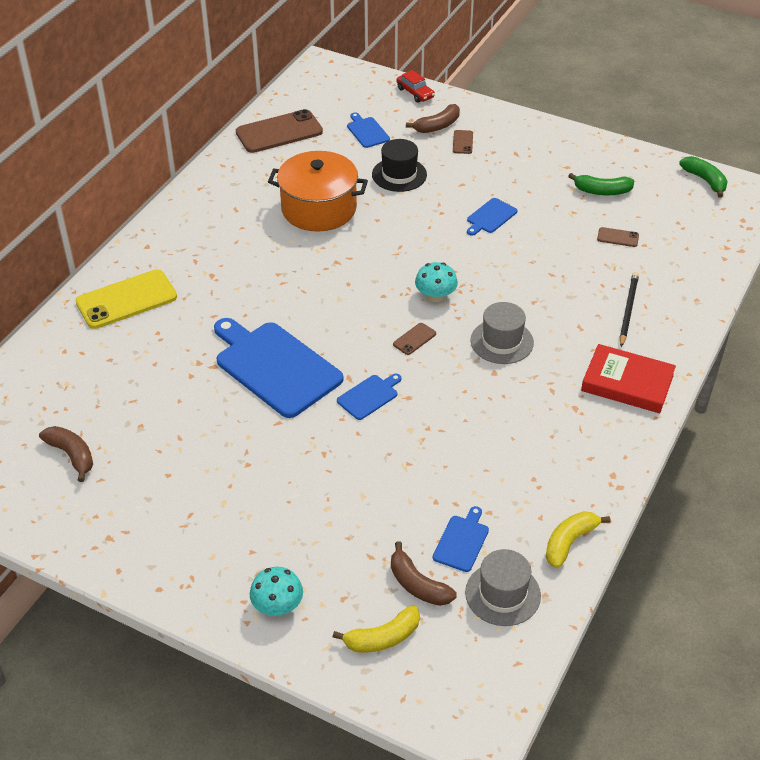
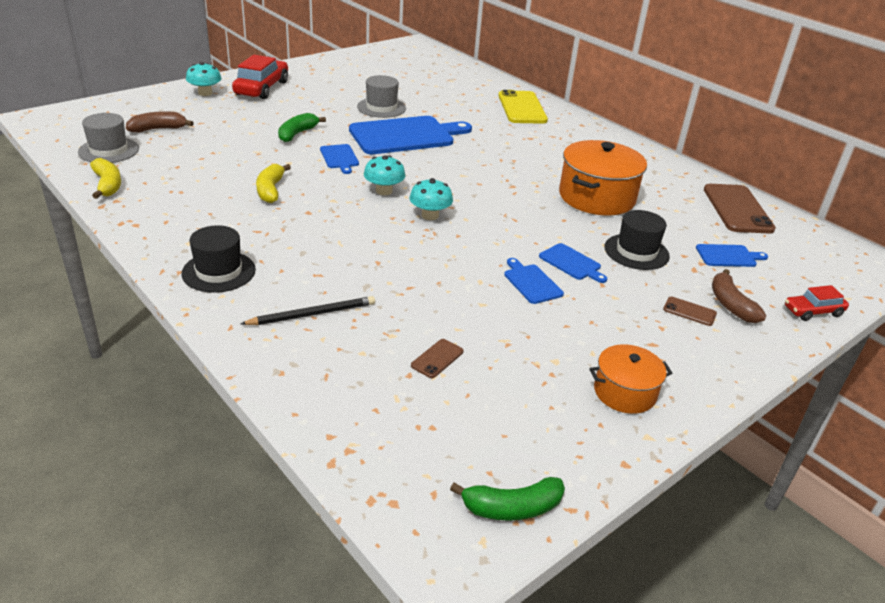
camera: 110 degrees right, 10 degrees down
brown banana [39,426,93,482] -> none
yellow banana [333,605,420,653] -> yellow banana moved to [256,164,291,203]
brown phone [393,323,436,355] -> turquoise mushroom [364,155,406,195]
blue cutting board [433,506,489,572] -> blue cutting board moved to [539,243,607,283]
grey hat [470,302,534,364] -> grey hat moved to [357,75,406,118]
green banana [568,173,634,195] -> green banana moved to [278,113,326,142]
red book [581,344,676,413] -> black hat [182,225,256,293]
black pencil [620,272,639,347] -> black pencil turned 60 degrees counterclockwise [241,296,375,325]
none -> red car [232,55,288,99]
none -> orange pot [589,344,672,414]

